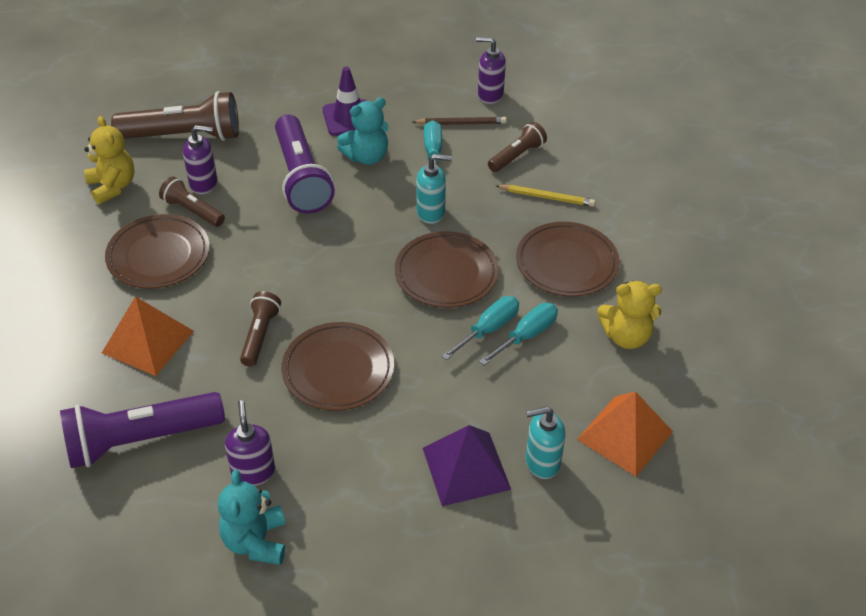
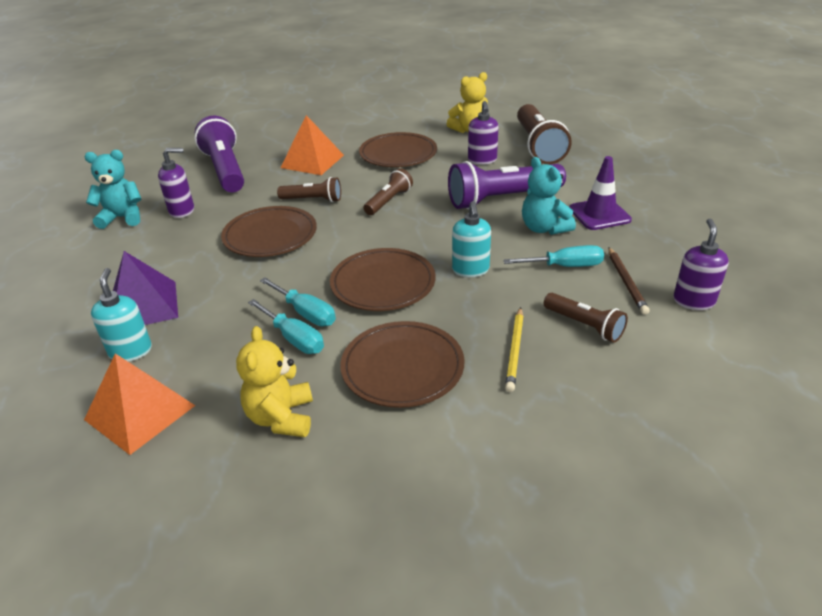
camera: 90 degrees right, 10 degrees down
brown flashlight [159,177,225,227] -> brown flashlight moved to [363,168,413,215]

